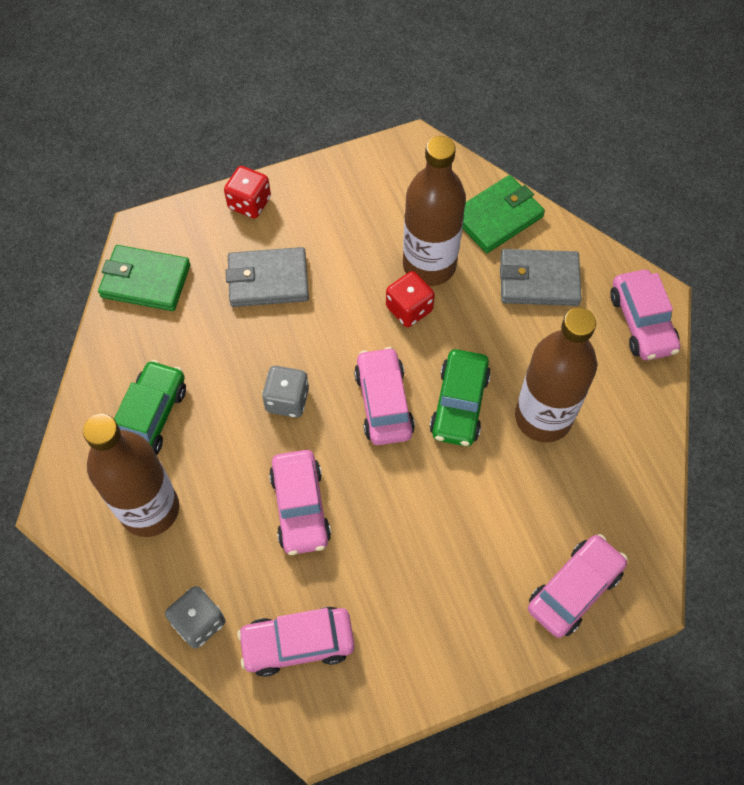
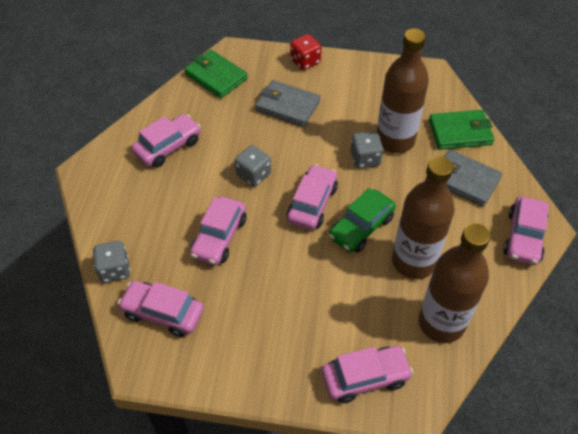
camera: 30 degrees right, 10 degrees down
brown bottle [83,414,179,537] -> brown bottle moved to [419,223,490,343]
green car [114,360,186,455] -> pink car [132,114,201,168]
red dice [386,271,435,327] -> grey dice [351,131,383,168]

